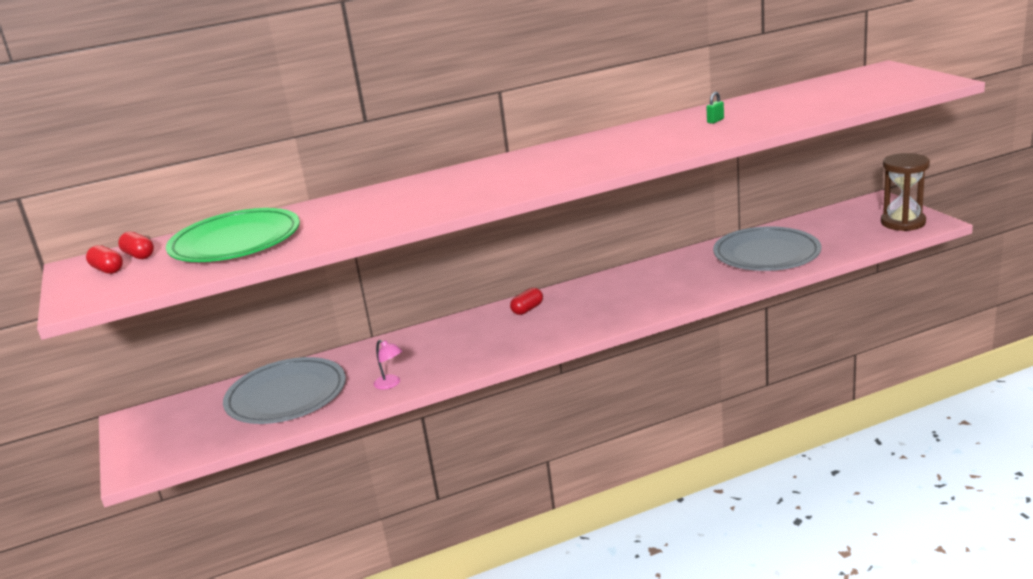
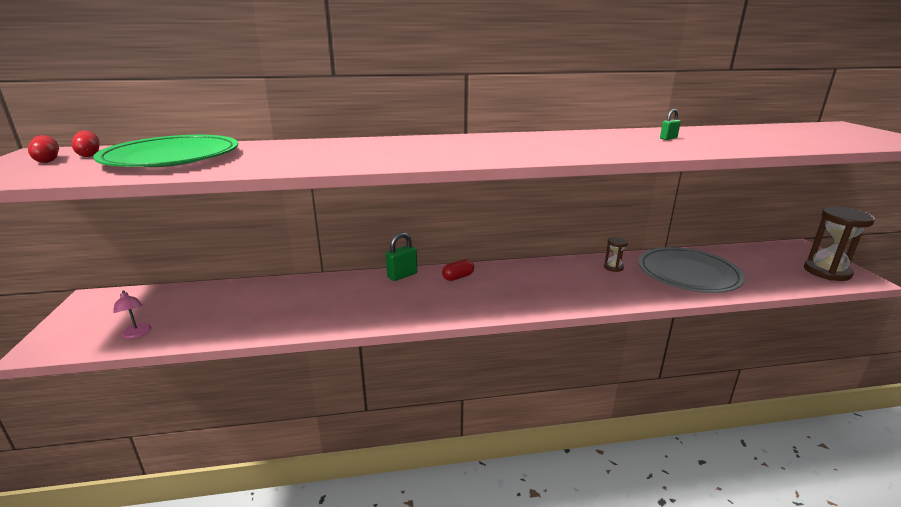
camera: 10 degrees right, 0 degrees up
grey plate [223,357,346,424] -> none
pink lamp [374,340,402,390] -> pink lamp moved to [113,290,151,339]
none -> green padlock [386,232,417,281]
none -> brown hourglass [604,237,628,272]

